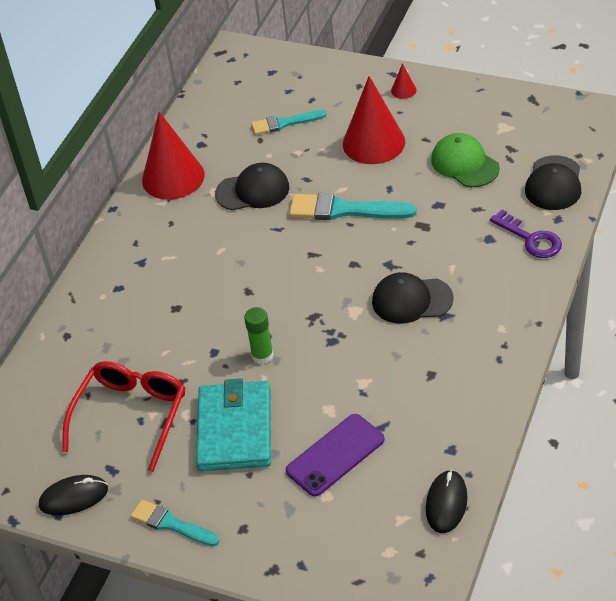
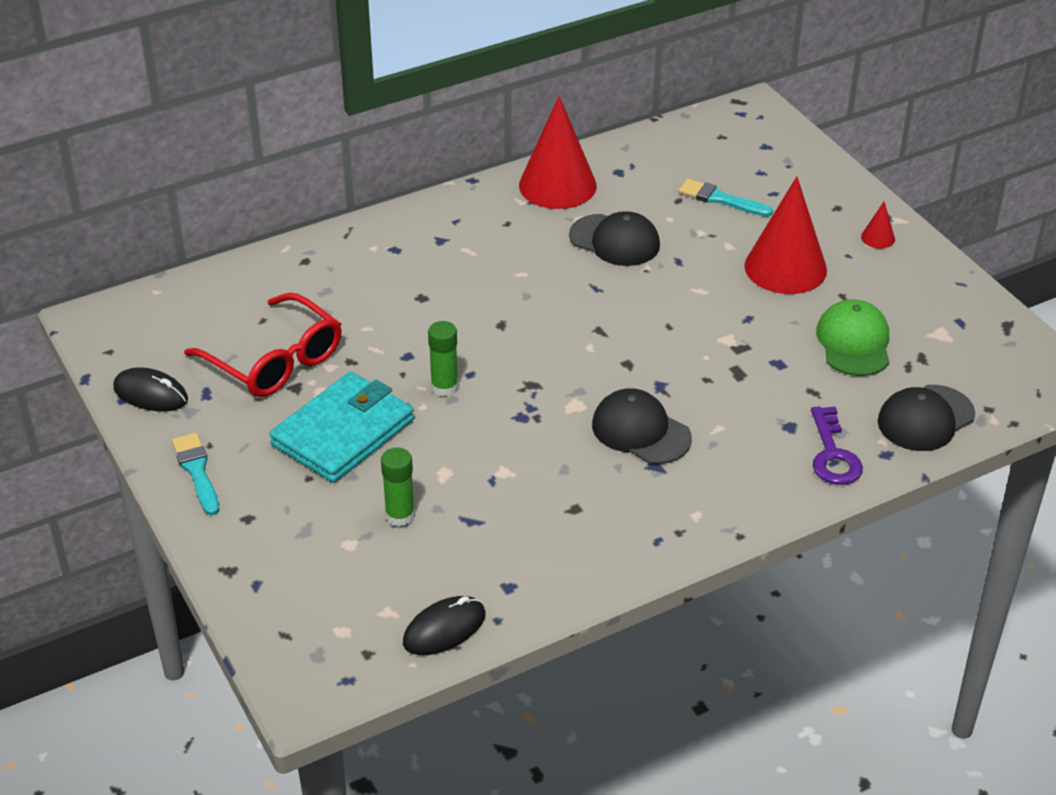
camera: 35 degrees right, 5 degrees down
red glasses [62,361,185,472] -> red glasses turned 75 degrees clockwise [184,293,342,397]
purple phone [286,414,385,496] -> green glue stick [381,447,415,527]
turquoise brush [289,193,417,220] -> none

